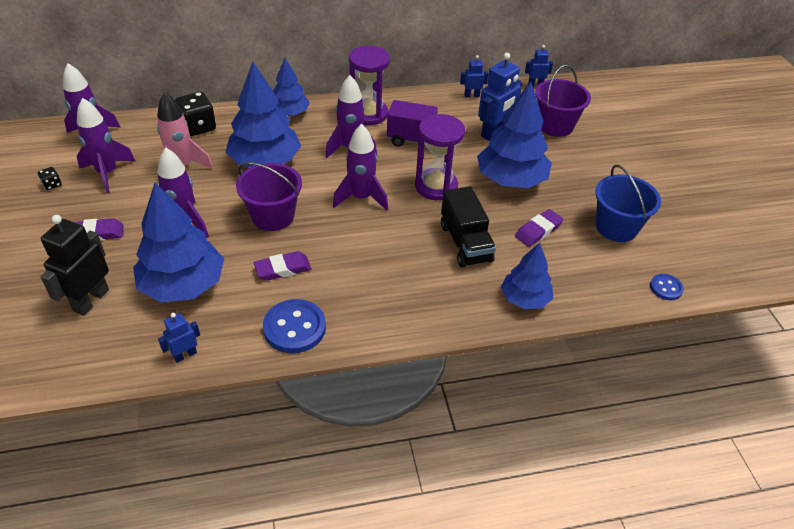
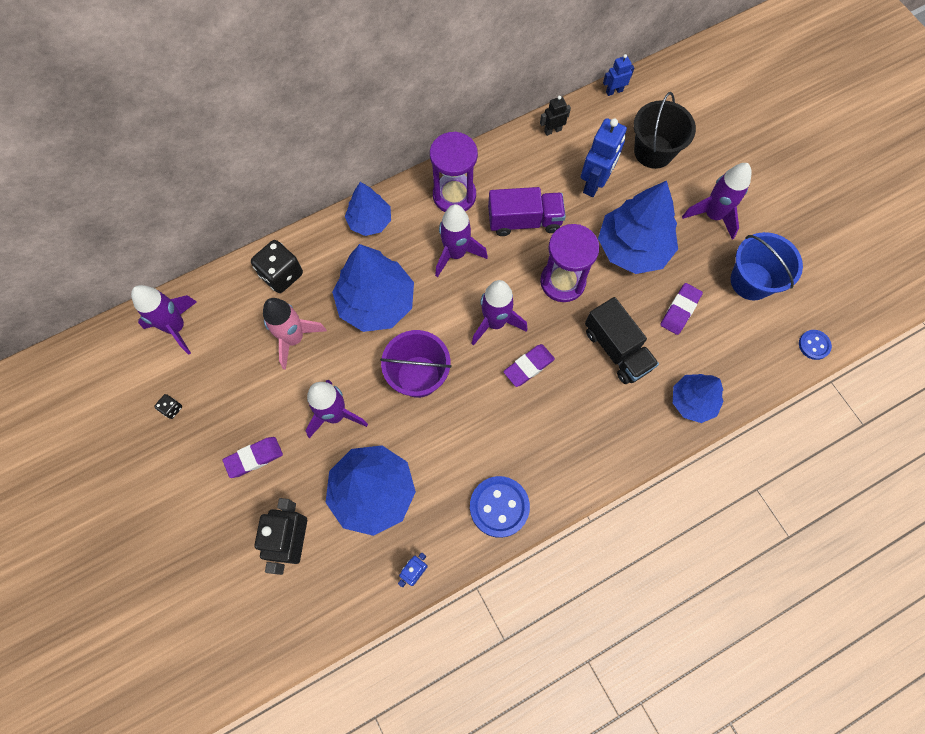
camera: 15 degrees left, 25 degrees up
purple rocket [77,98,135,193] -> purple rocket moved to [682,163,752,240]
purple eraser [254,251,311,281] -> purple eraser moved to [503,344,555,387]
blue robot [460,55,488,97] -> black robot [540,96,571,136]
purple bucket [535,65,591,137] -> black bucket [634,92,696,169]

